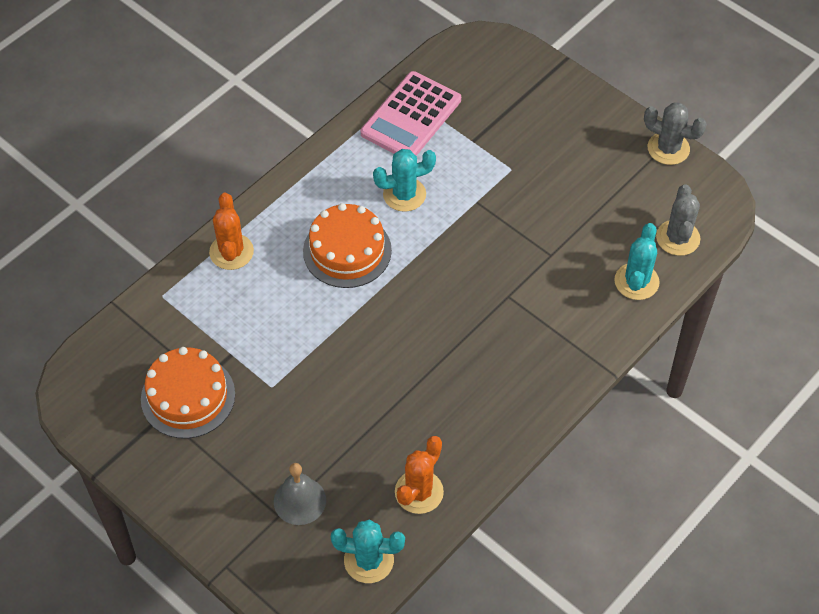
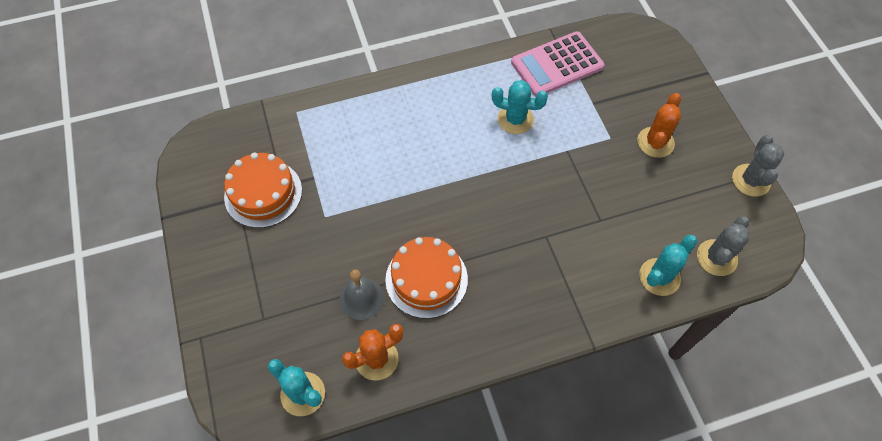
camera: 30 degrees right, 5 degrees up
orange cactus [209,193,254,270] -> orange cactus moved to [637,93,681,158]
grey bell [274,463,326,525] -> grey bell moved to [340,270,384,320]
orange cake [303,203,392,288] -> orange cake moved to [385,237,468,319]
grey cactus [644,102,707,165] -> grey cactus turned 45 degrees clockwise [732,135,784,197]

